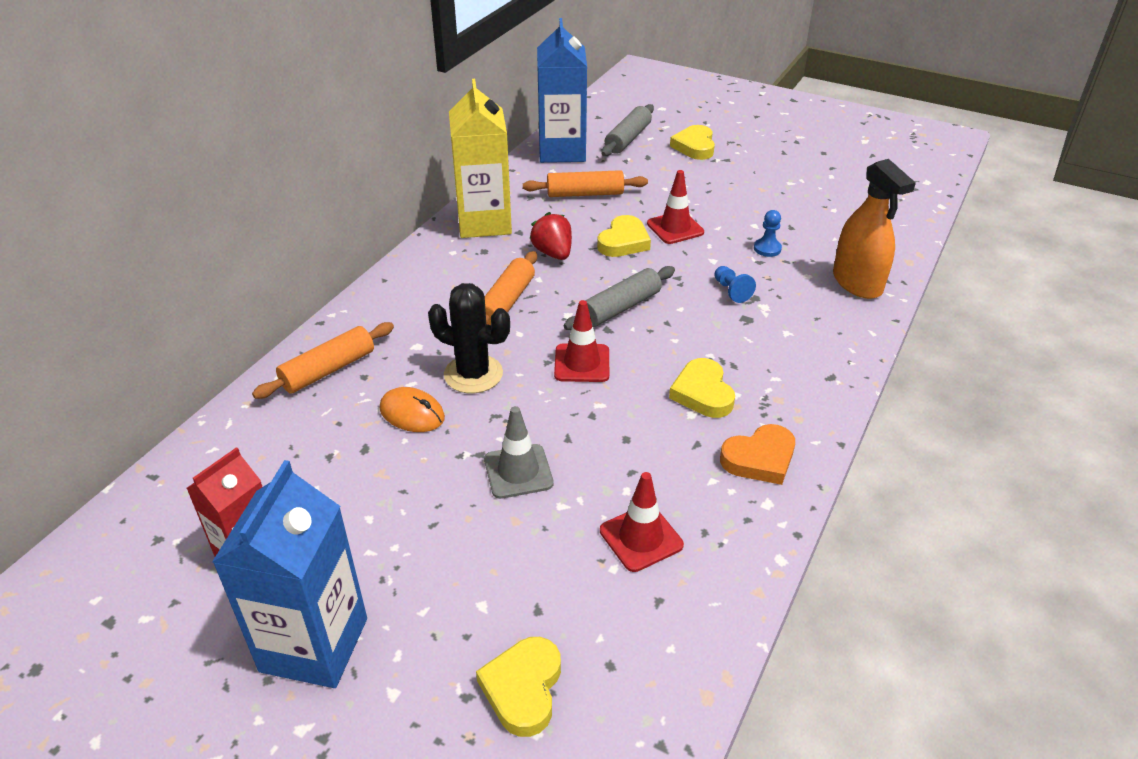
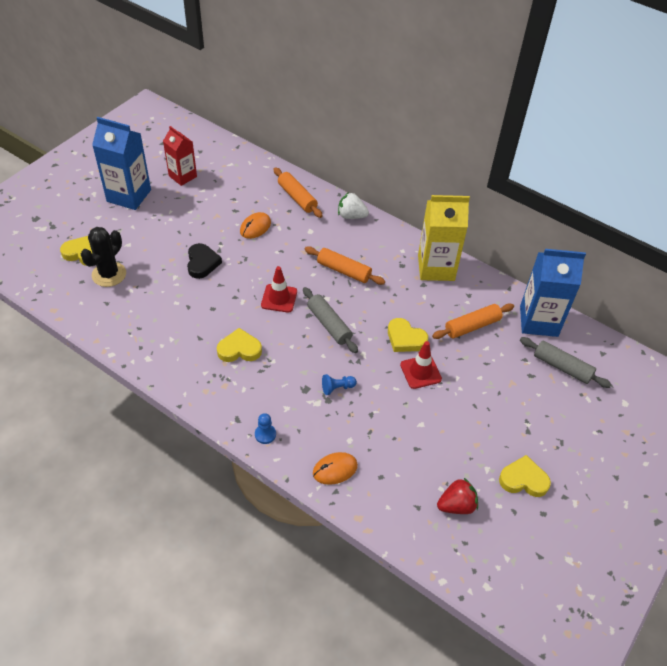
camera: 95 degrees right, 10 degrees up
black cactus [428,283,510,393] -> black cactus moved to [81,227,126,287]
grey traffic cone [484,406,554,499] -> black heart [187,243,222,279]
orange rolling pin [523,170,648,197] -> orange rolling pin turned 60 degrees clockwise [432,303,514,339]
red strawberry [529,212,572,260] -> red strawberry moved to [437,478,478,514]
red traffic cone [600,472,684,572] -> none
yellow heart [670,125,715,160] -> yellow heart moved to [499,455,551,497]
orange heart [720,424,795,485] -> none
blue pawn [754,210,782,257] -> blue pawn moved to [255,413,276,444]
orange spray bottle [833,159,916,299] -> orange mouse [313,452,358,485]
none -> white strawberry [338,192,369,219]

